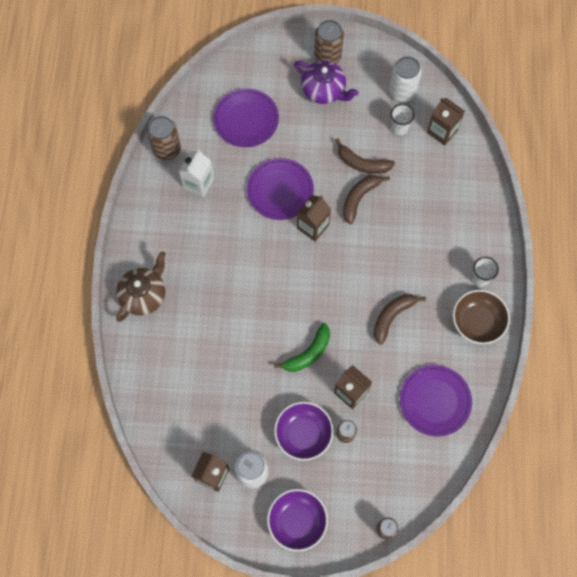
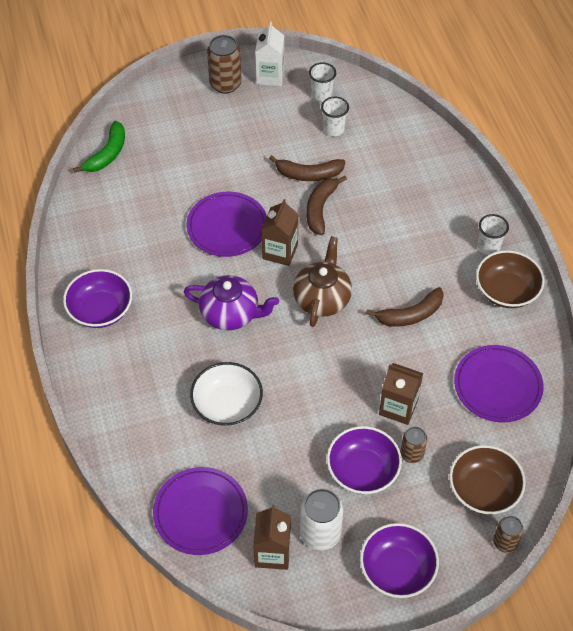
camera: 20 degrees left, 15 degrees down
brown teapot [116,252,166,322] -> brown teapot moved to [293,236,352,327]
brown can [147,116,181,160] -> none
white carton [179,149,214,197] -> white carton moved to [255,22,284,86]
purple plate [213,88,279,147] -> purple plate moved to [153,467,248,555]
green banana [274,323,330,372] -> green banana moved to [73,121,125,173]
purple teapot [294,61,359,104] -> purple teapot moved to [184,275,279,330]
brown banana [374,294,426,345] -> brown banana turned 135 degrees counterclockwise [366,287,444,327]
white can [389,56,422,102] -> white cup [309,62,336,102]
brown carton [427,98,465,146] -> none
none -> purple bowl [63,269,132,328]
none -> white bowl [190,362,263,426]
none -> brown bowl [450,445,526,514]

